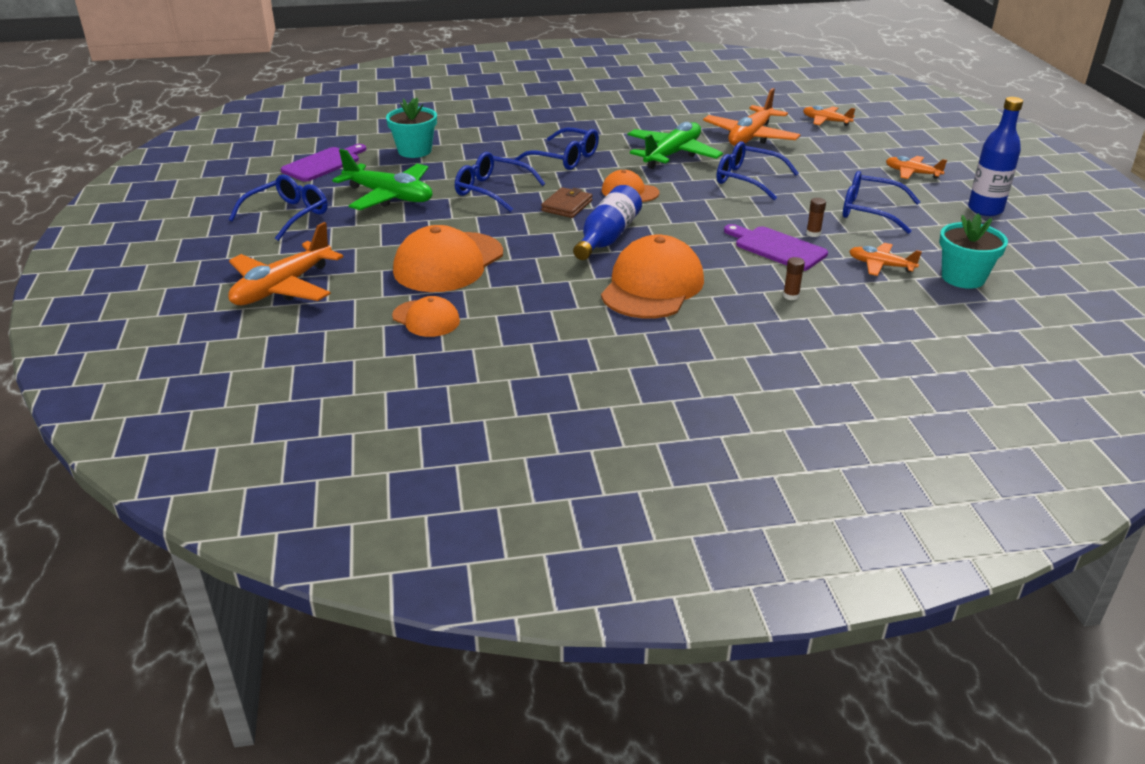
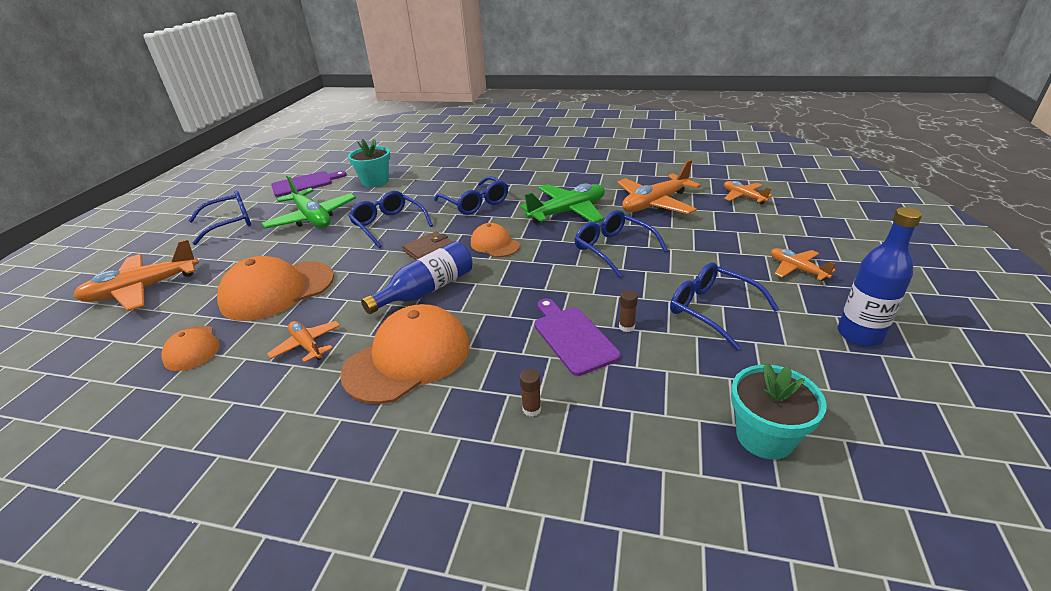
camera: 25 degrees right, 0 degrees up
orange plane [849,243,922,276] -> orange plane moved to [267,321,340,363]

